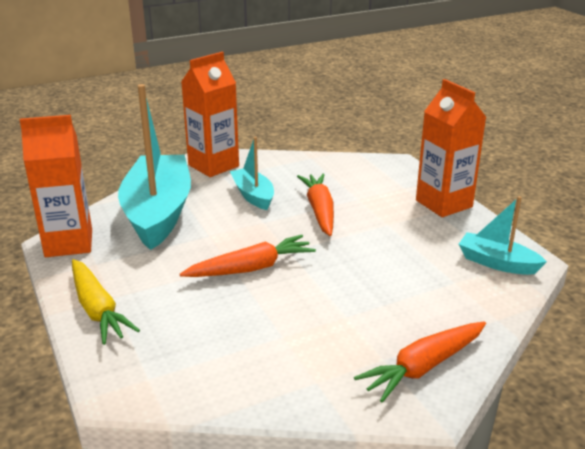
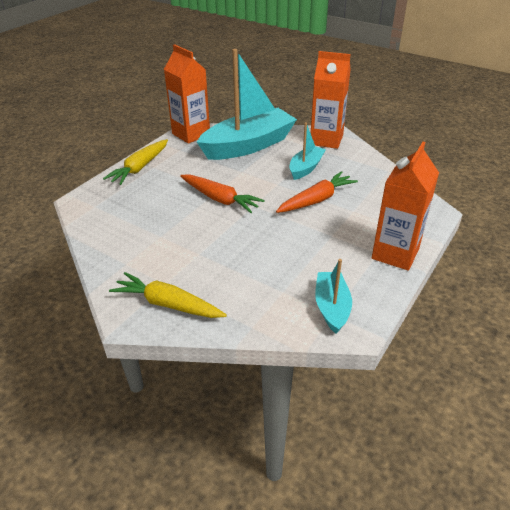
camera: 60 degrees right, 10 degrees up
orange carrot [354,321,486,402] -> yellow carrot [109,272,227,318]

